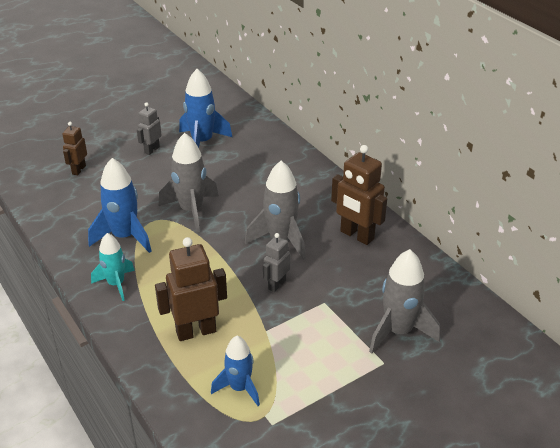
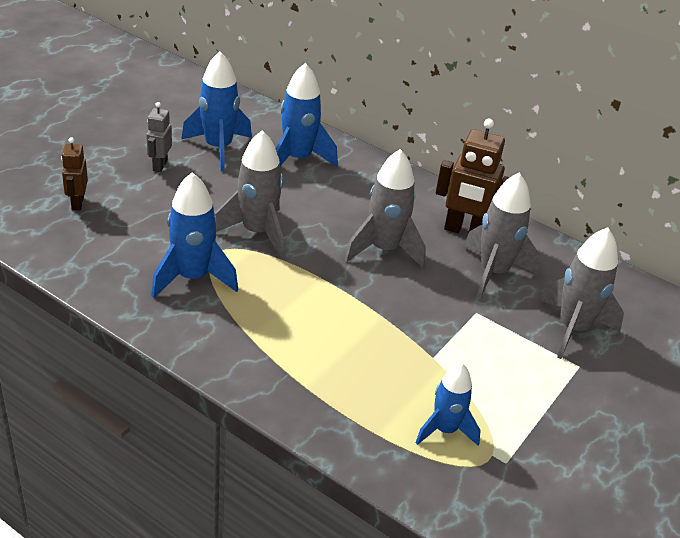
camera: 25 degrees left, 0 degrees up
turquoise rocket [91,233,135,301] -> none
brown robot [155,237,227,341] -> none
grey robot [263,233,290,292] -> none
none -> blue rocket [276,63,338,167]
none -> grey rocket [463,172,540,299]

